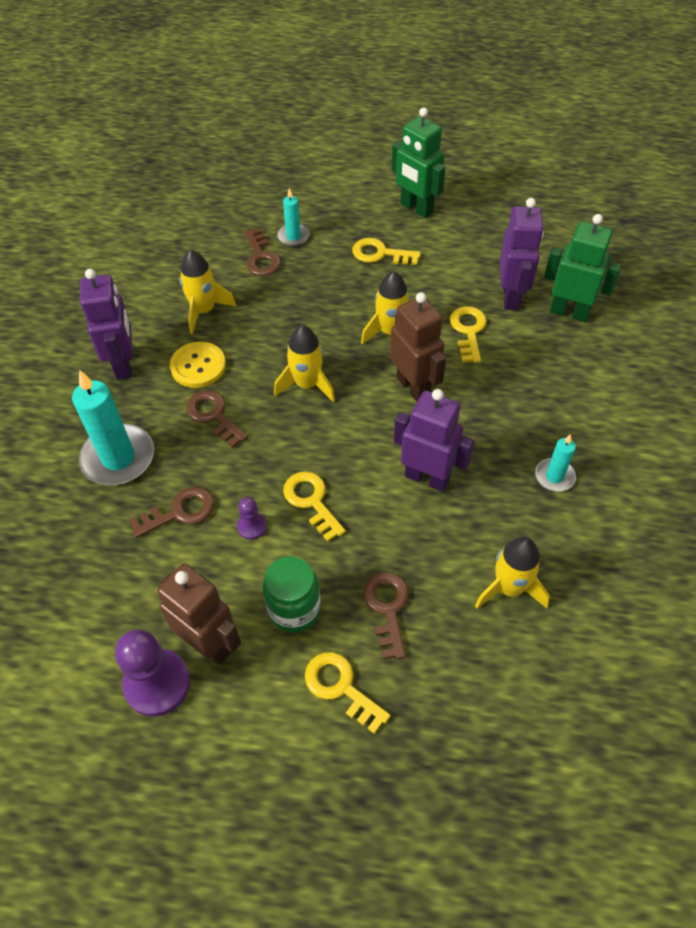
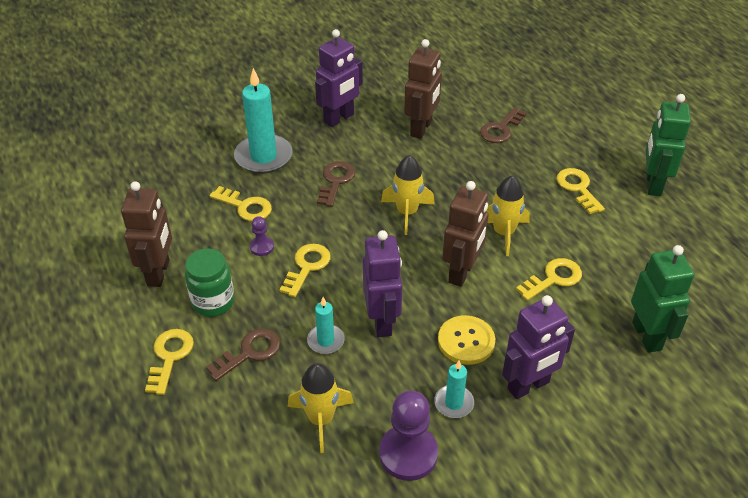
camera: 55 degrees right, 10 degrees down
purple pawn [115,629,190,717] -> purple pawn moved to [379,391,438,481]
brown key [129,487,214,538] -> yellow key [209,186,272,221]
yellow button [170,342,226,388] -> yellow button moved to [438,315,495,365]
yellow rocket [179,249,237,334] -> brown robot [404,39,442,139]
turquoise candle [277,188,309,246] -> turquoise candle moved to [307,297,345,354]
purple robot [500,198,544,310] -> purple robot moved to [502,295,575,399]

